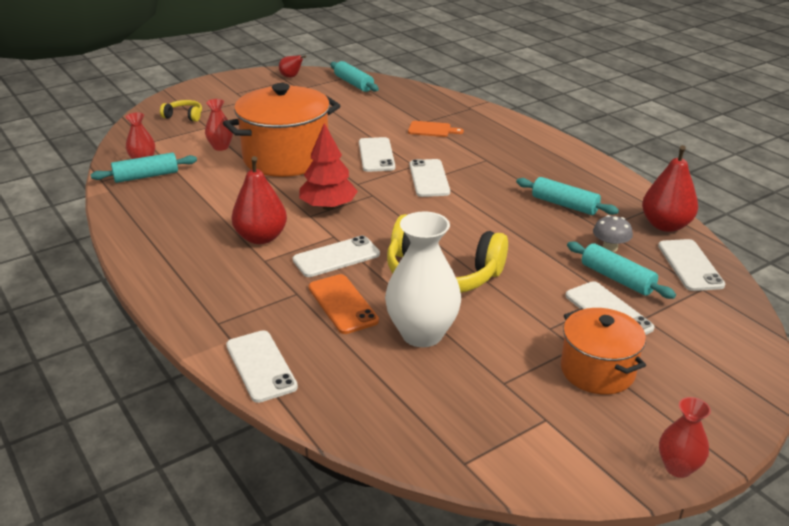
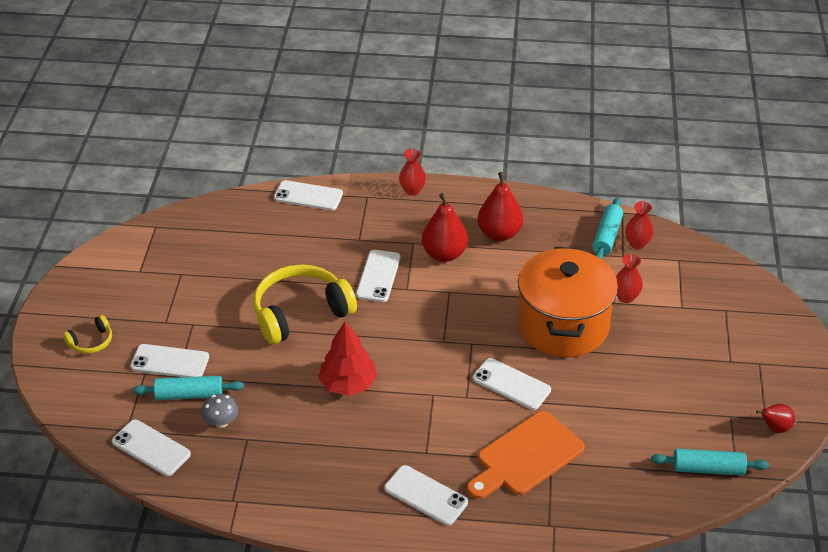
camera: 130 degrees right, 10 degrees up
yellow headphones [160,100,202,122] -> yellow headphones moved to [63,315,112,354]
red tree [299,123,358,210] -> red tree moved to [318,321,378,396]
orange phone [309,274,379,334] -> none
white vase [385,211,461,347] -> none
orange cutting board [408,121,464,137] -> orange cutting board [467,411,585,499], size x1.92
white phone [409,159,450,197] -> white phone moved to [384,465,468,526]
turquoise rolling pin [516,177,619,215] -> none
orange pot [561,308,646,395] -> none
red pear [642,145,698,232] -> red pear moved to [478,172,523,241]
red vase [659,397,711,478] -> red vase moved to [399,149,426,196]

